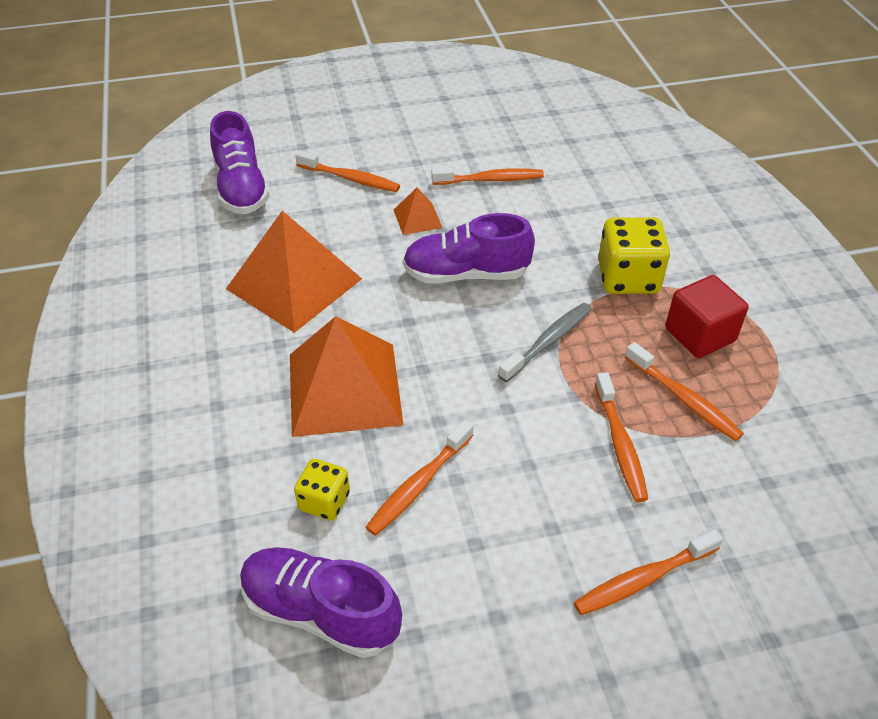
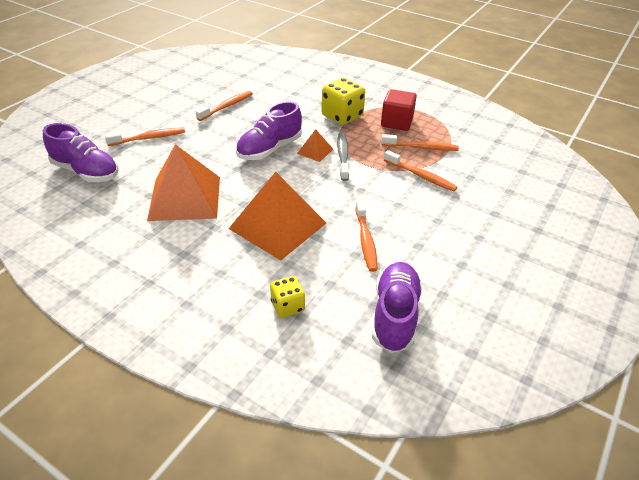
camera: 45 degrees left, 5 degrees down
purple shoe [240,547,402,658] -> purple shoe turned 120 degrees clockwise [372,262,422,353]
yellow dice [294,459,350,521] -> yellow dice moved to [270,276,305,318]
orange pyramid [394,187,443,235] -> orange pyramid moved to [297,129,333,162]
orange toothbrush [573,529,723,615] -> none

